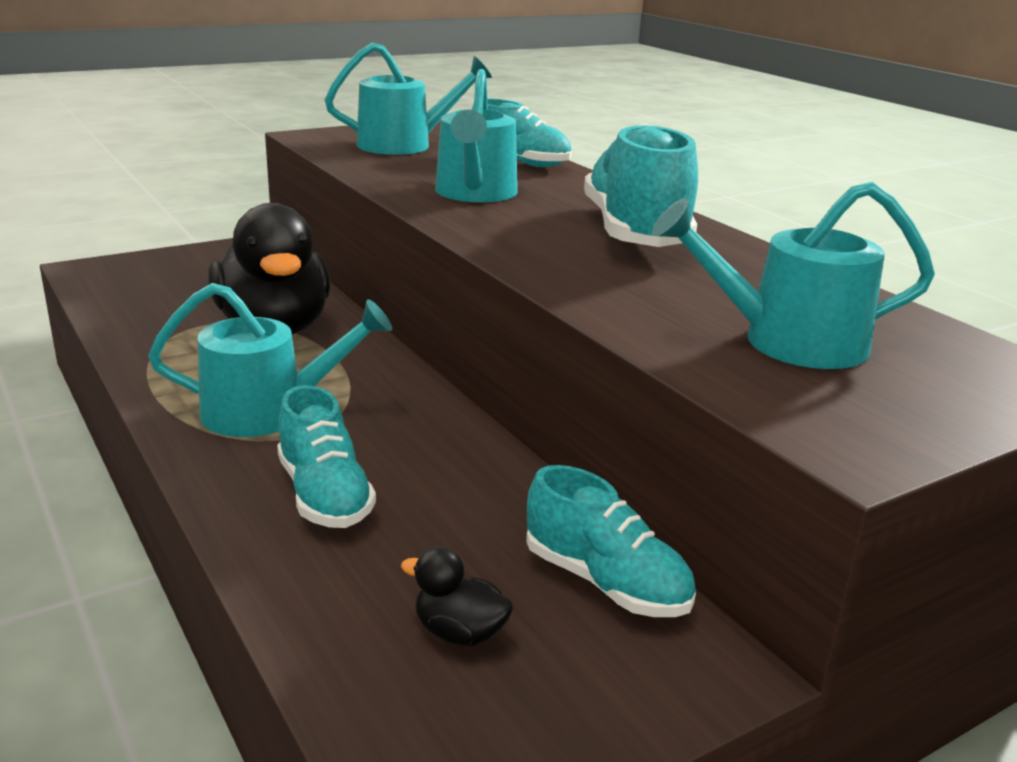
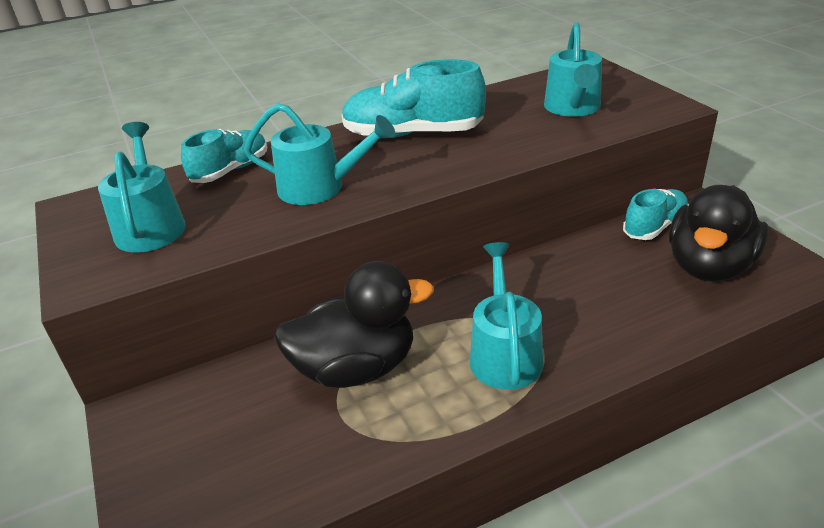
camera: 80 degrees left, 10 degrees up
turquoise shoe [277,385,376,528] -> none
black duck [401,546,514,646] -> black duck [669,185,769,282], size x2.47

